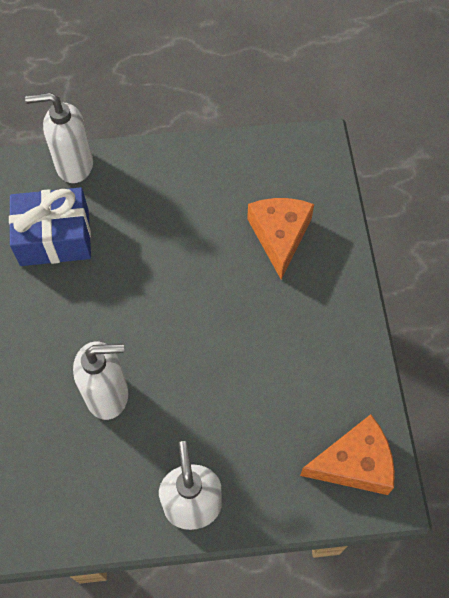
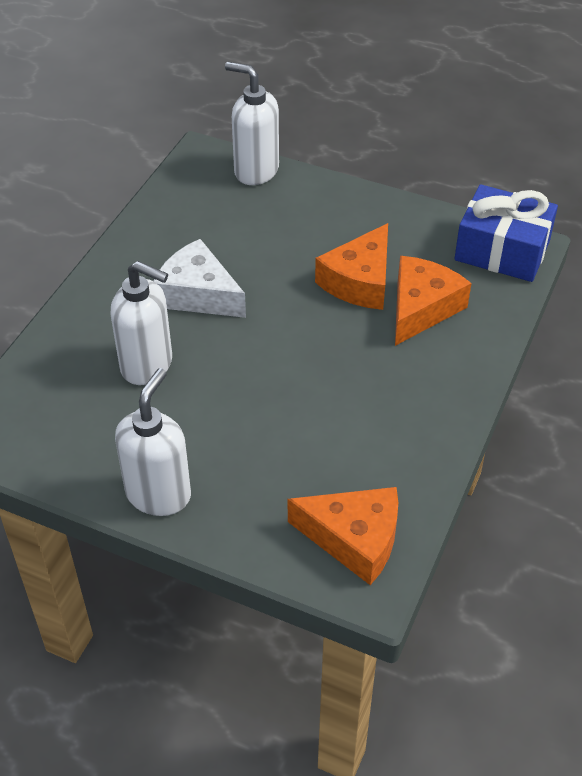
camera: 30 degrees right, 15 degrees down
blue gift [9,187,91,266] -> blue gift moved to [454,184,558,282]
none -> white cheese [154,239,246,318]
none -> orange cheese [315,223,388,310]

